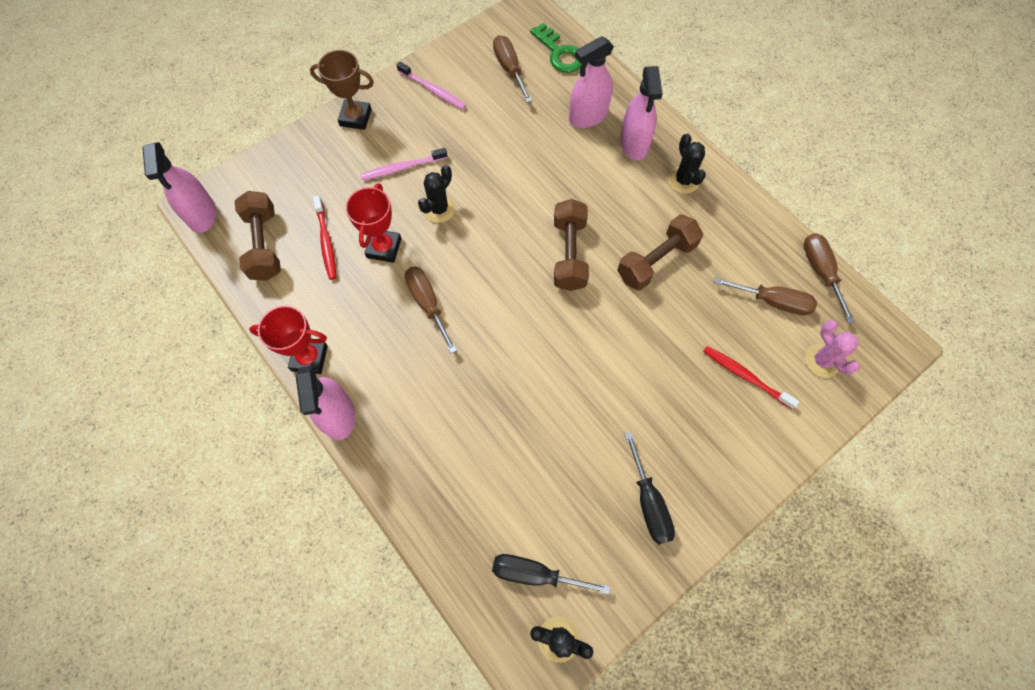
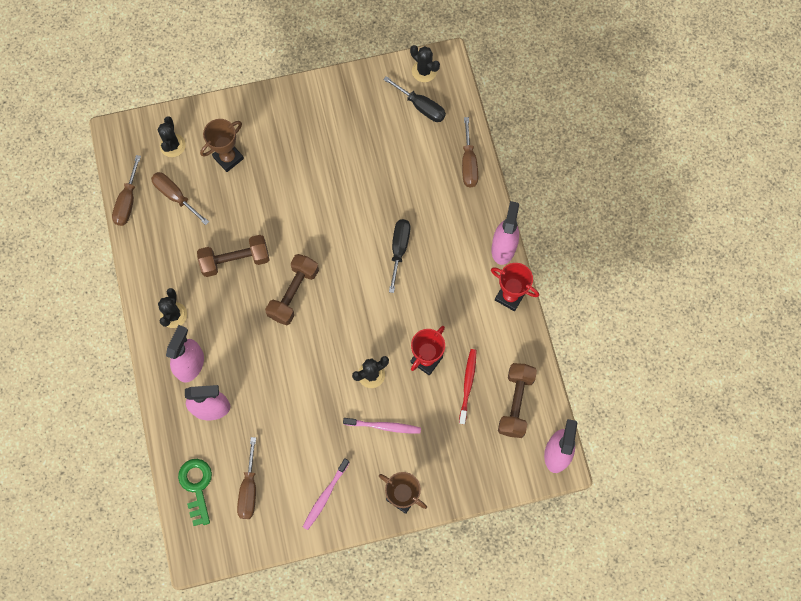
camera: 155 degrees left, 5 degrees up
pink toothbrush [397,62,466,110] -> pink toothbrush turned 120 degrees counterclockwise [303,458,350,530]
brown screwdriver [405,267,457,354] -> brown screwdriver moved to [462,117,478,187]
black screwdriver [625,432,675,545] -> black screwdriver moved to [389,219,410,293]
red toothbrush [703,346,799,409] -> brown trophy [200,119,244,172]
pink cactus [805,320,860,378] -> black cactus [158,116,186,157]

